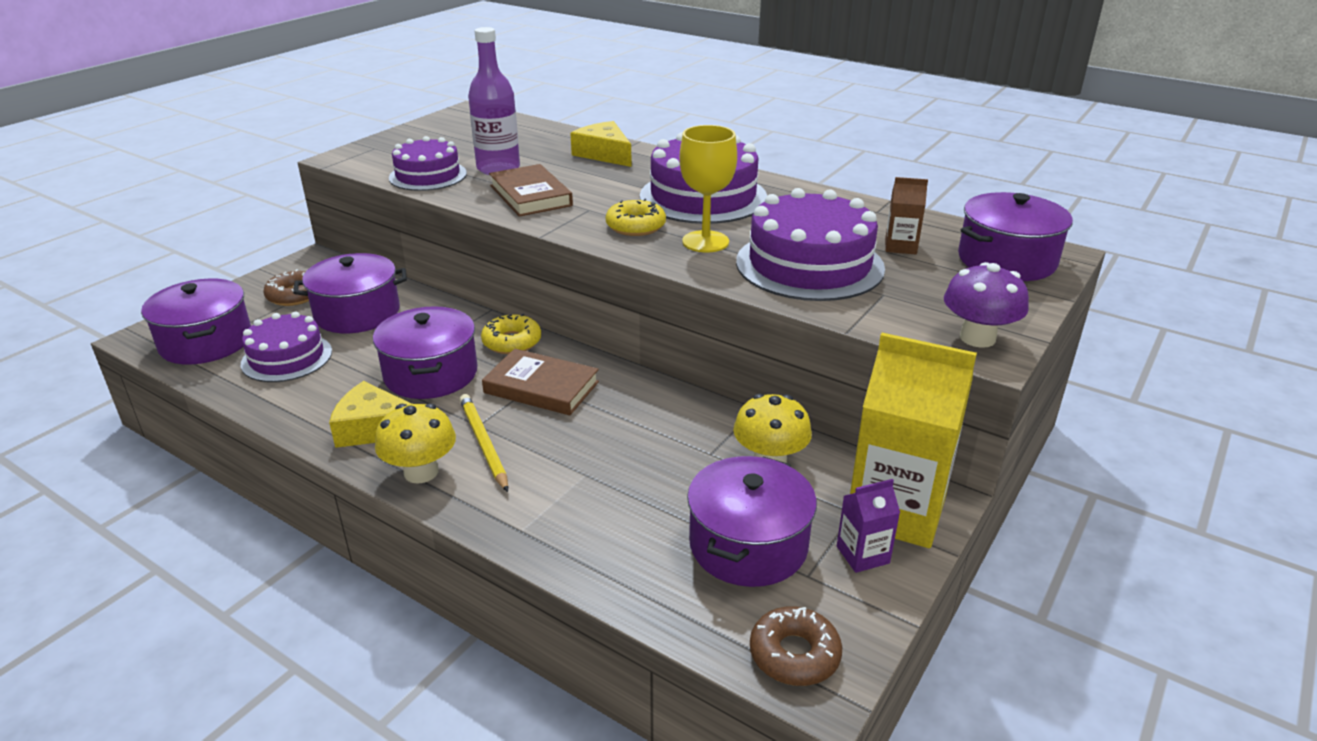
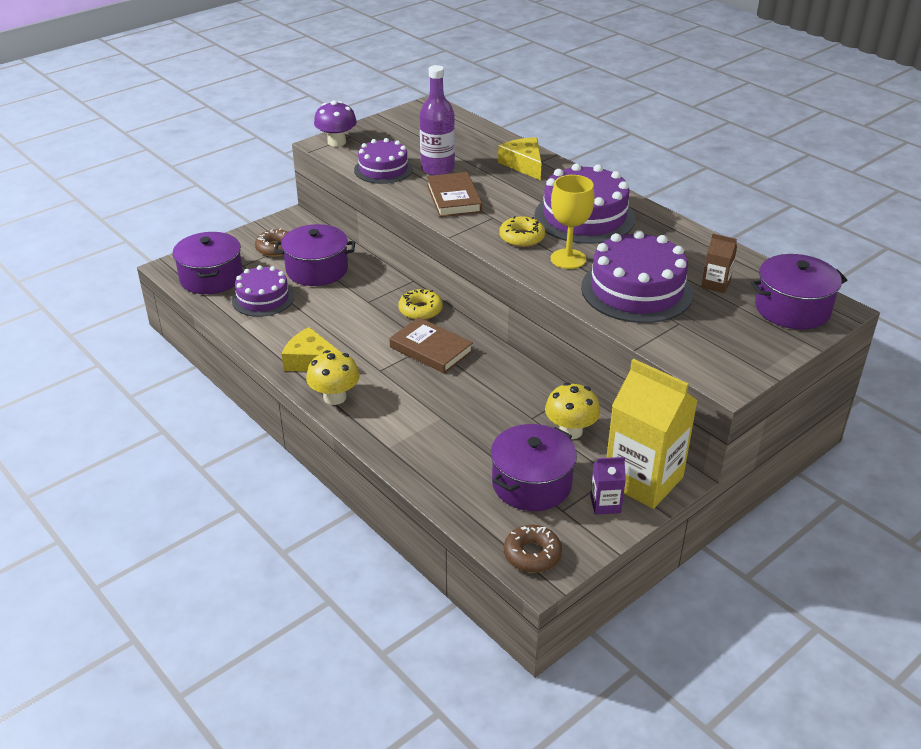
camera: 15 degrees right, 5 degrees up
purple pot [373,306,478,399] -> none
yellow pencil [460,394,508,492] -> none
purple mushroom [944,262,1029,348] -> purple mushroom moved to [314,101,357,147]

